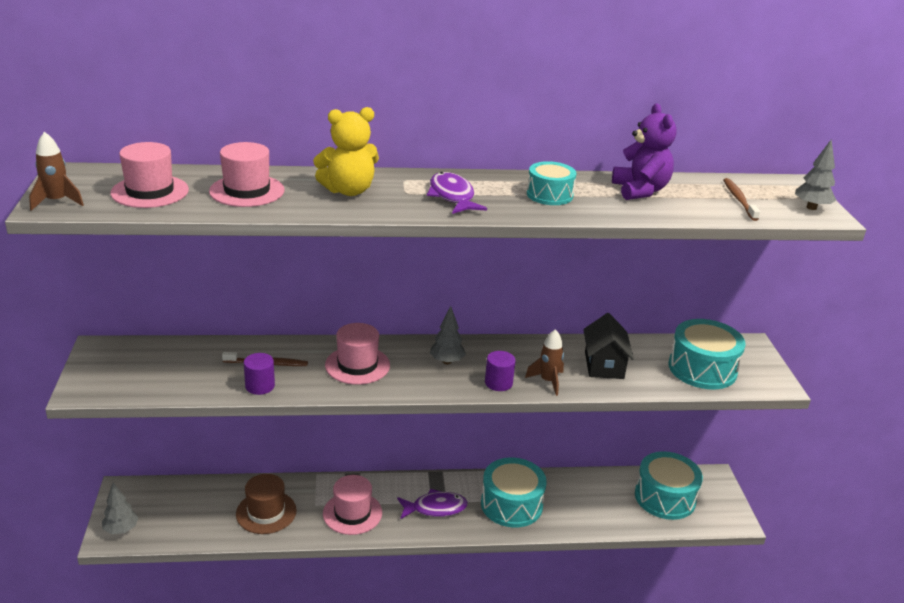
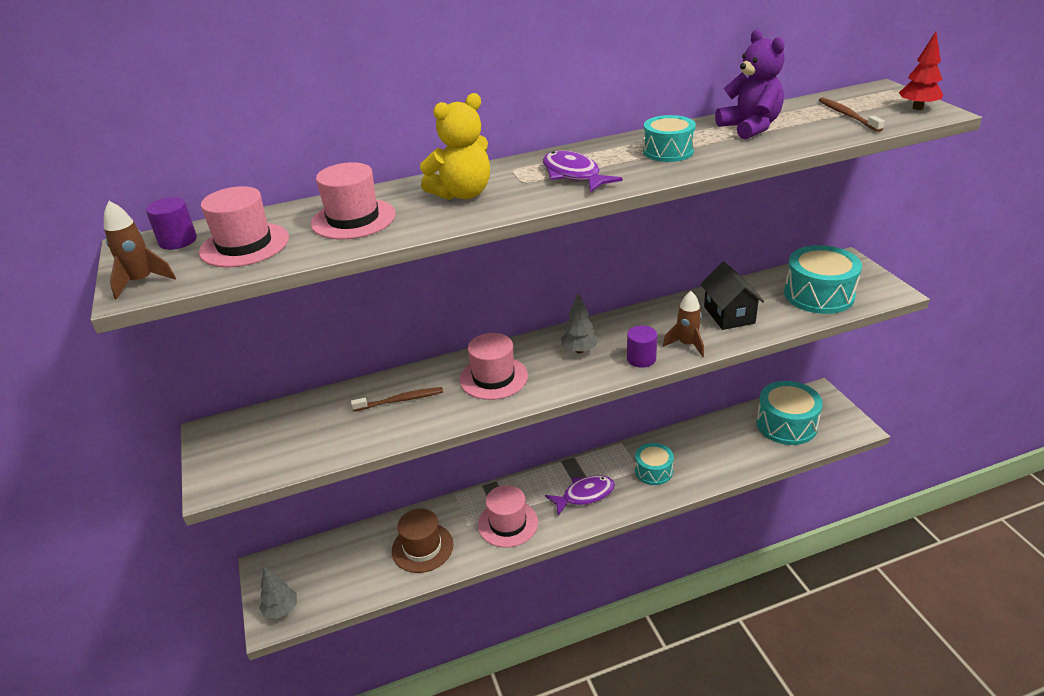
camera: 10 degrees left, 5 degrees up
purple cylinder [244,353,275,395] -> purple cylinder moved to [146,197,197,250]
turquoise drum [481,457,547,528] -> turquoise drum [635,443,674,485], size x0.61
grey tree [795,139,836,210] -> red tree [899,32,943,110]

